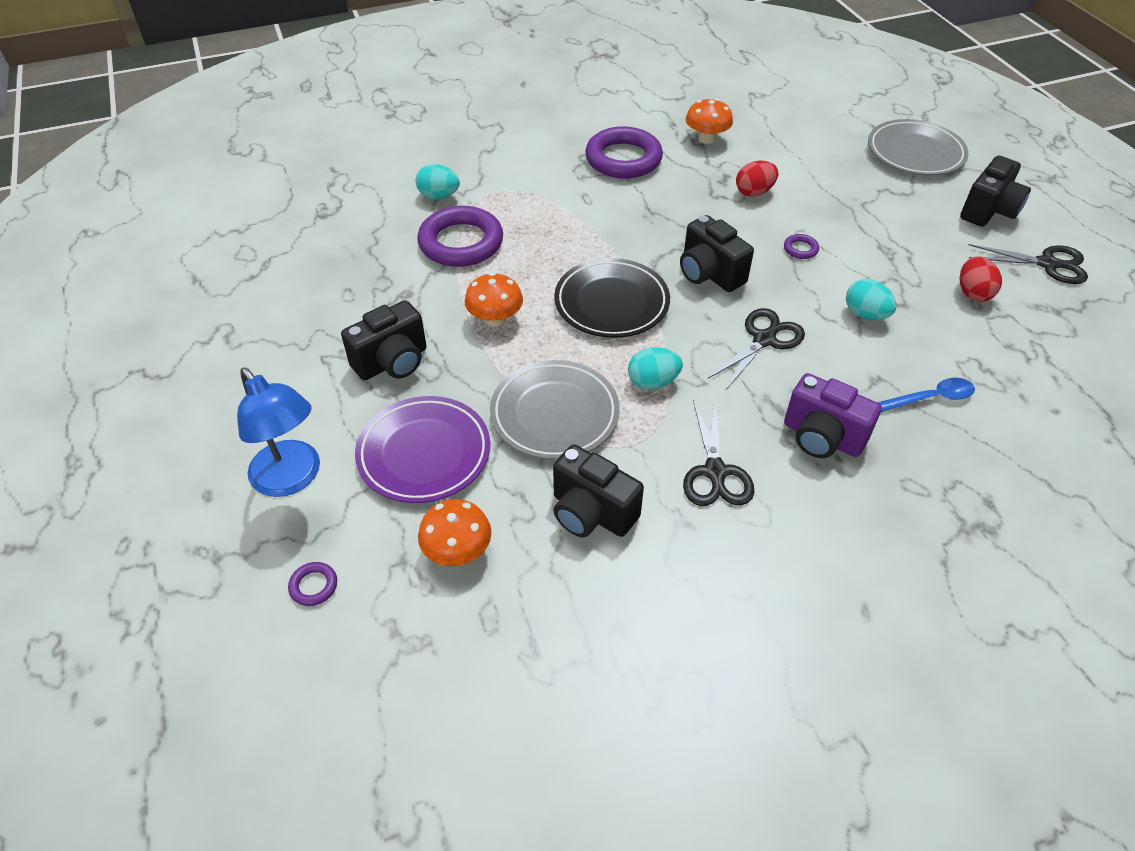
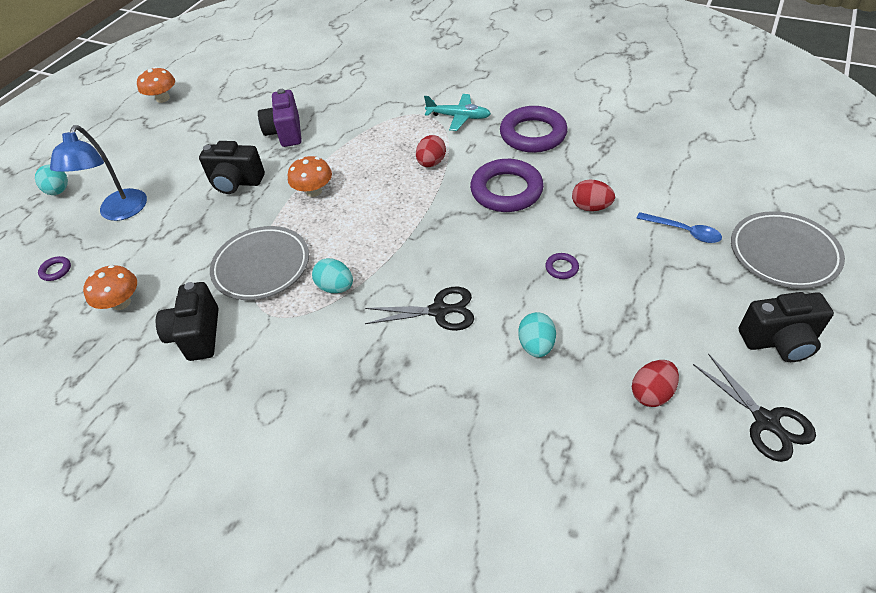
camera: 50 degrees right, 0 degrees up
purple plate [355,396,490,503] -> none
turquoise egg [416,164,460,199] -> turquoise egg moved to [35,165,68,195]
purple ring [418,206,503,267] -> purple ring moved to [470,159,544,212]
black plate [554,258,670,338] -> none
black camera [680,215,754,292] -> none
black scissors [683,398,754,506] -> none
orange mushroom [686,98,733,144] -> orange mushroom moved to [137,67,175,103]
purple camera [784,373,882,458] -> purple camera moved to [258,89,302,147]
blue spoon [877,378,975,412] -> blue spoon moved to [637,212,722,243]
none -> red egg [416,135,446,167]
none -> turquoise plane [424,94,491,131]

